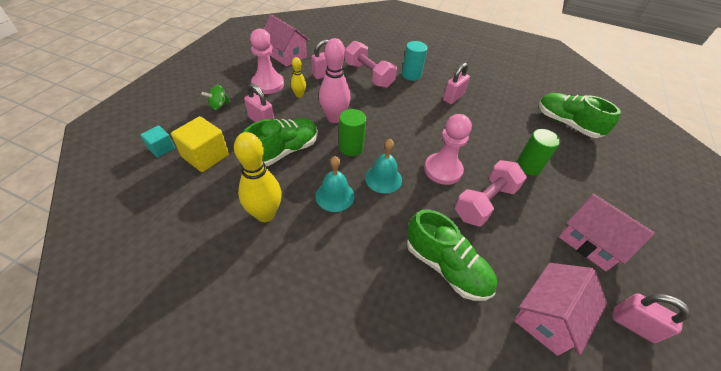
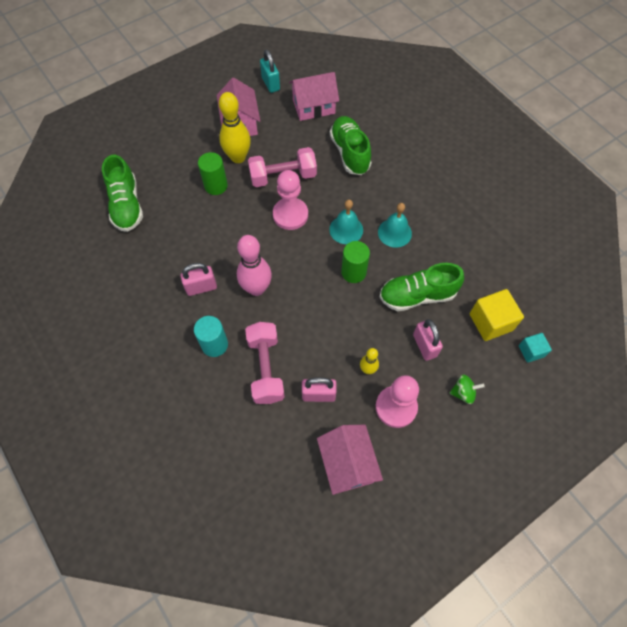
camera: 145 degrees left, 15 degrees up
yellow bowling pin [234,132,282,222] -> yellow bowling pin moved to [219,92,251,163]
pink bowling pin [319,38,351,123] -> pink bowling pin moved to [237,235,272,296]
pink padlock [612,293,691,343] -> turquoise padlock [260,50,280,93]

